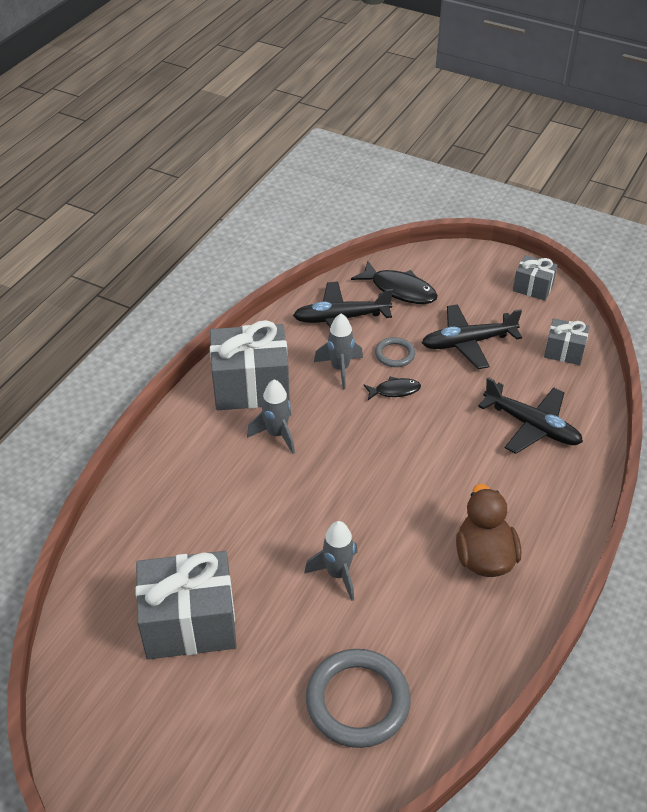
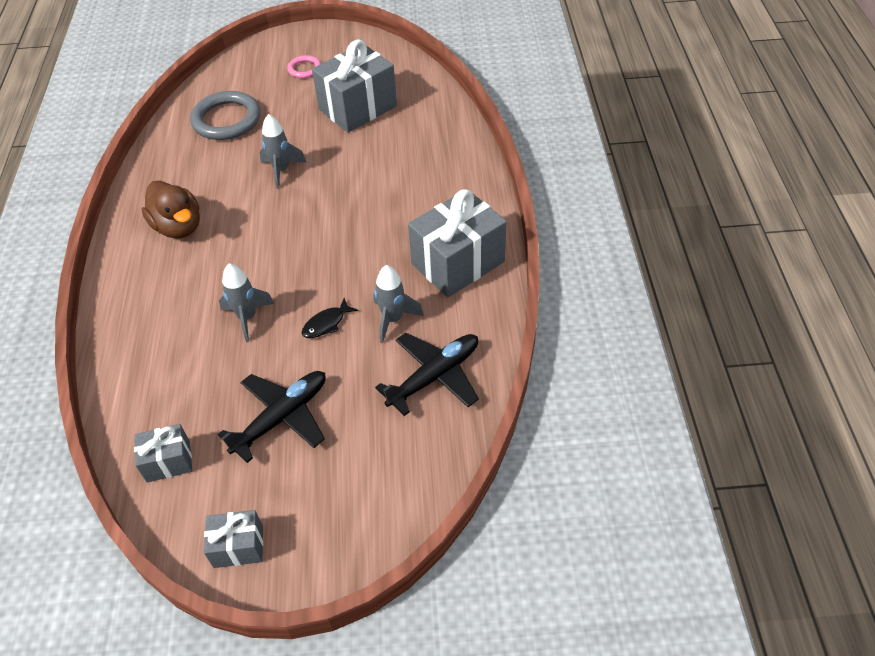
camera: 150 degrees right, 5 degrees up
grey rocket [247,379,295,454] -> grey rocket moved to [219,263,275,342]
black fish [351,261,438,304] -> none
grey ring [375,337,415,367] -> none
black plane [478,377,583,454] -> none
none -> pink ring [287,55,321,78]

